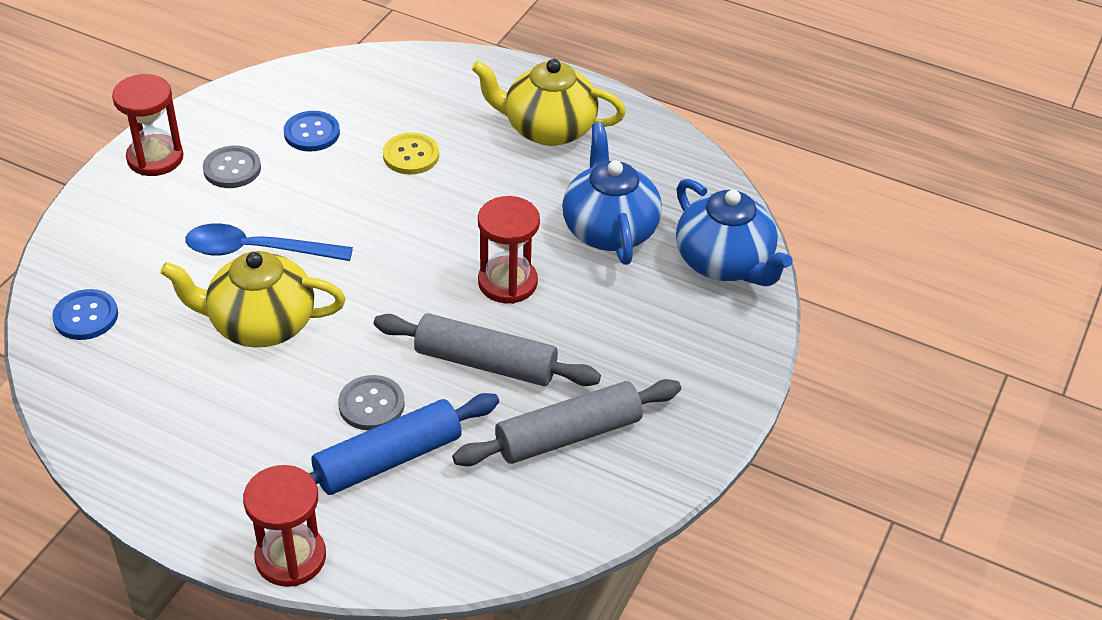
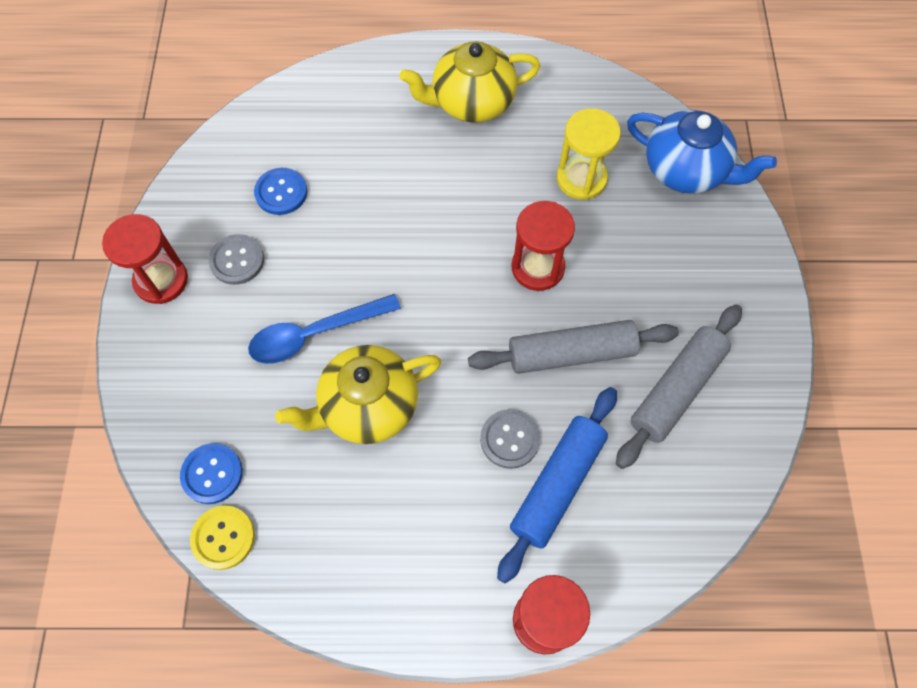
camera: 25 degrees left, 20 degrees up
yellow button [383,133,439,175] -> yellow button moved to [190,506,255,570]
blue teapot [562,123,662,265] -> yellow hourglass [557,108,621,200]

